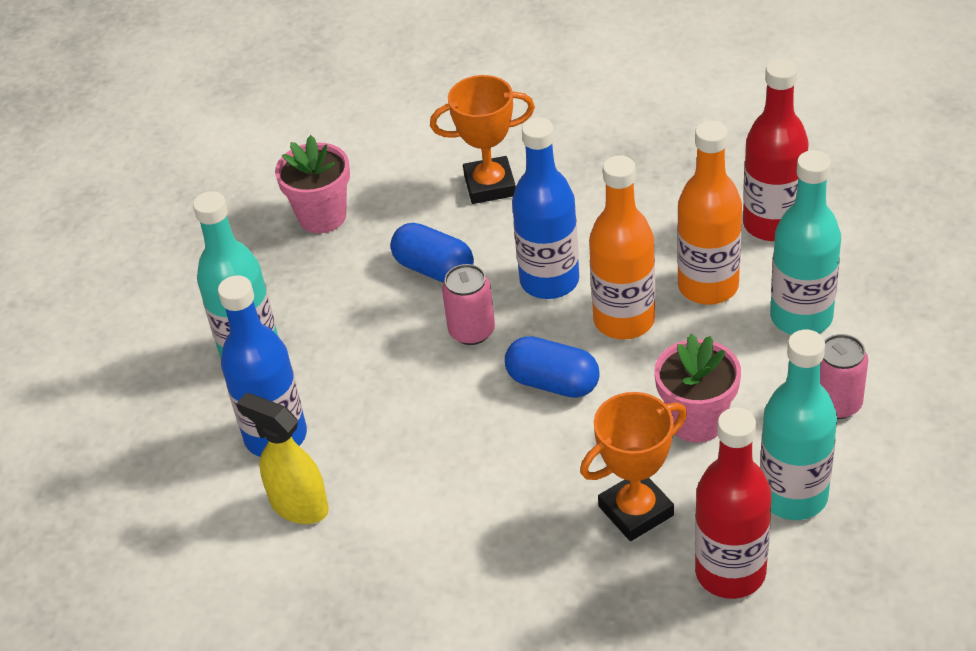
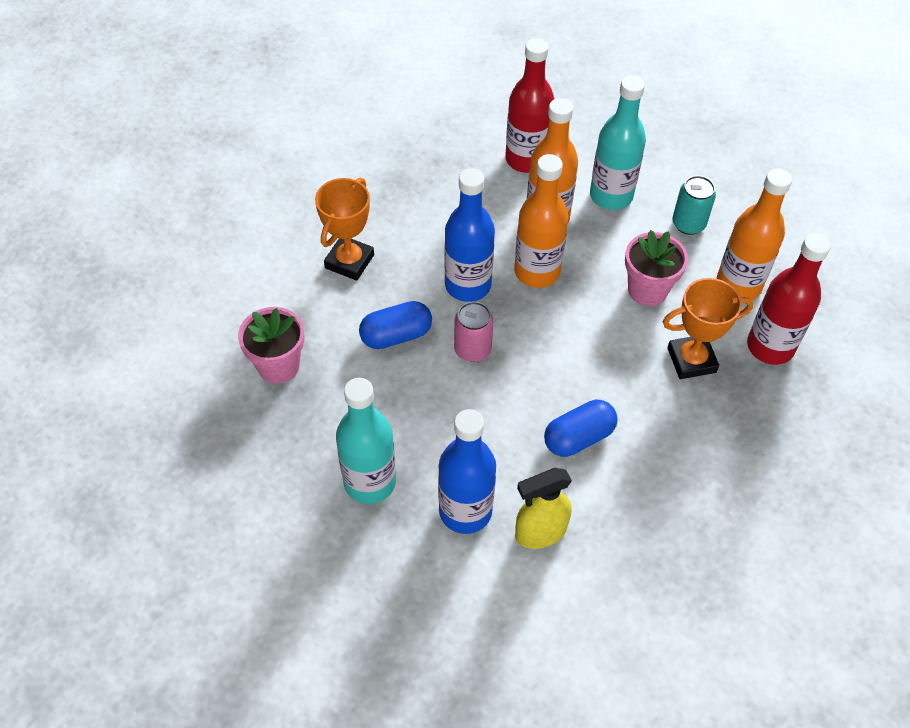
camera: 60 degrees left, 10 degrees up
blue capsule [505,336,600,398] -> blue capsule moved to [544,400,618,457]
orange trophy [580,392,687,541] -> orange trophy turned 75 degrees clockwise [663,278,753,379]
turquoise bottle [760,330,837,520] -> orange bottle [716,168,792,300]
pink can [820,334,868,419] -> turquoise can [672,176,716,235]

